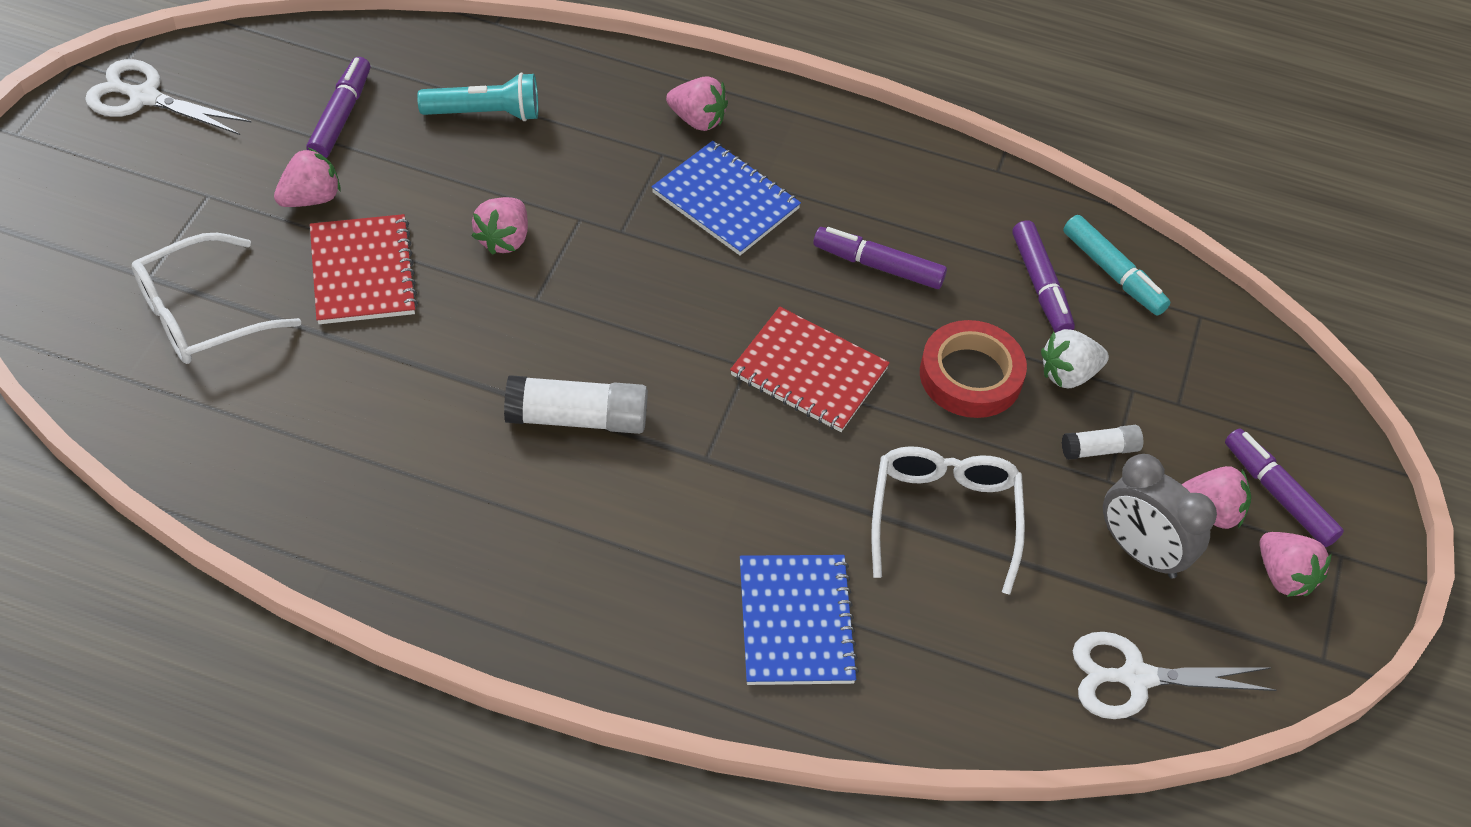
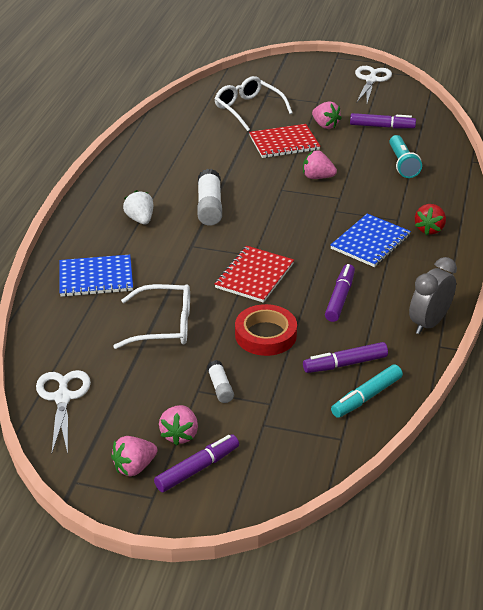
camera: 90 degrees right, 15 degrees down
pink strawberry [666,76,728,131] -> red strawberry [415,204,446,235]
white strawberry [1041,329,1109,388] -> white strawberry moved to [123,190,153,224]
grey clock [1103,454,1217,579] -> grey clock moved to [409,257,457,334]

